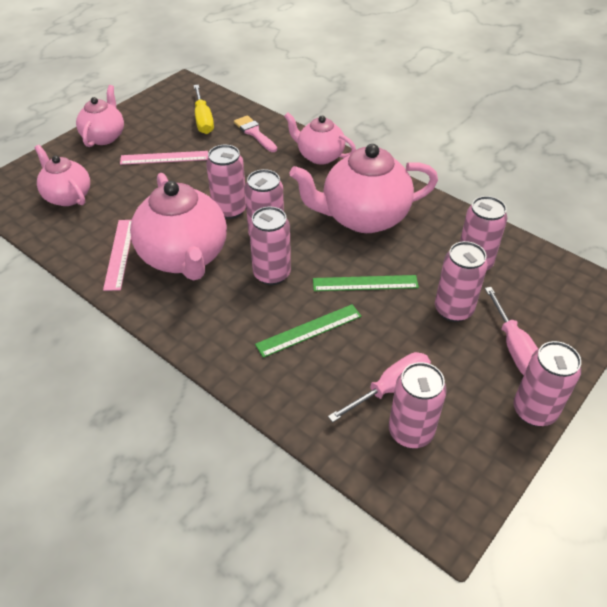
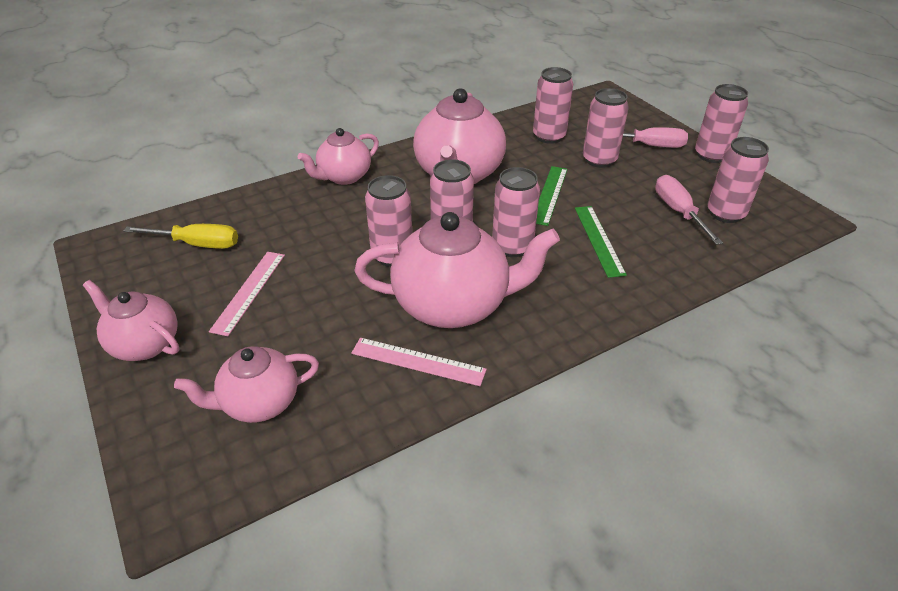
camera: 70 degrees left, 5 degrees down
pink brush [234,115,277,152] -> none

